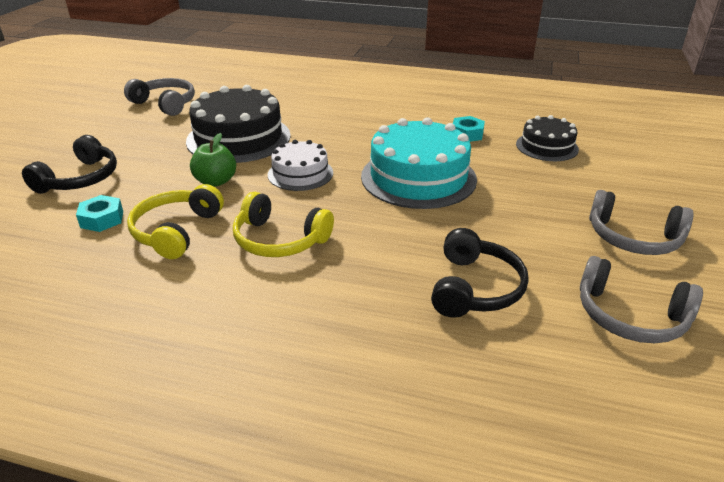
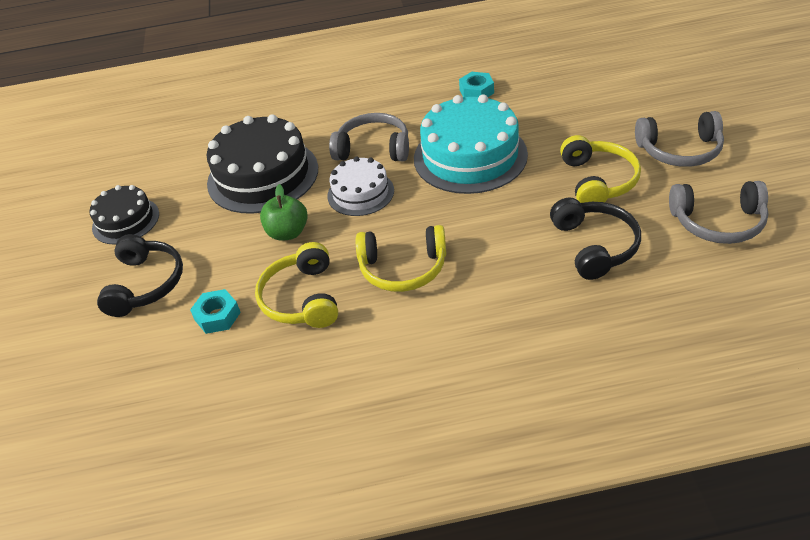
camera: 20 degrees left, 10 degrees up
grey headphones [124,78,195,116] -> grey headphones moved to [329,113,409,161]
black cake [516,115,579,161] -> black cake moved to [90,185,159,244]
none -> yellow headphones [560,135,641,203]

